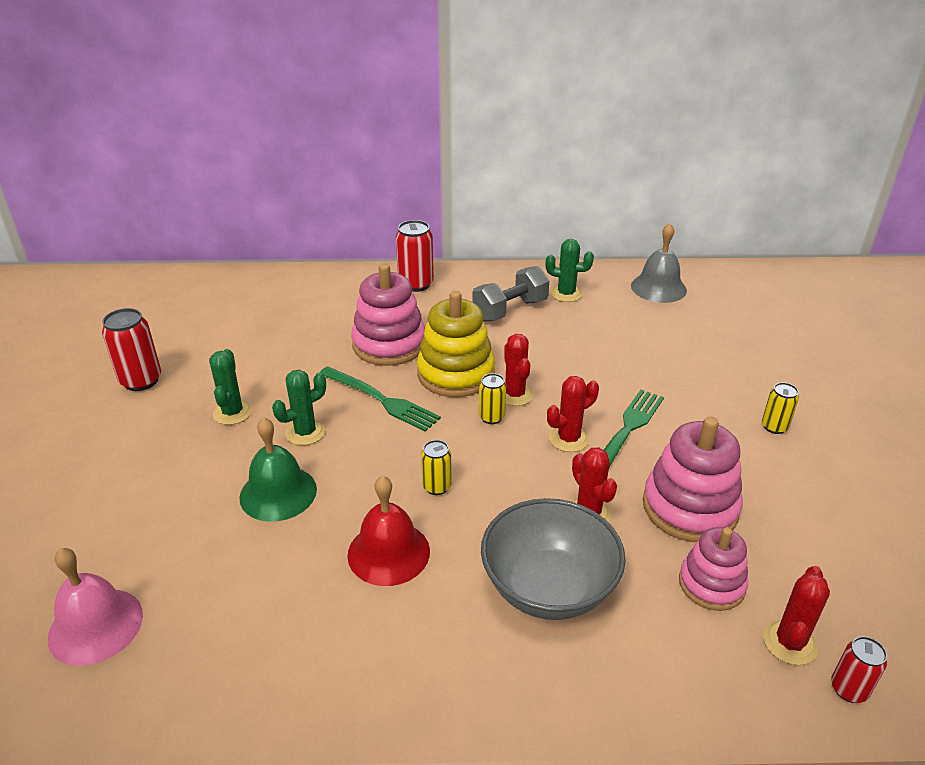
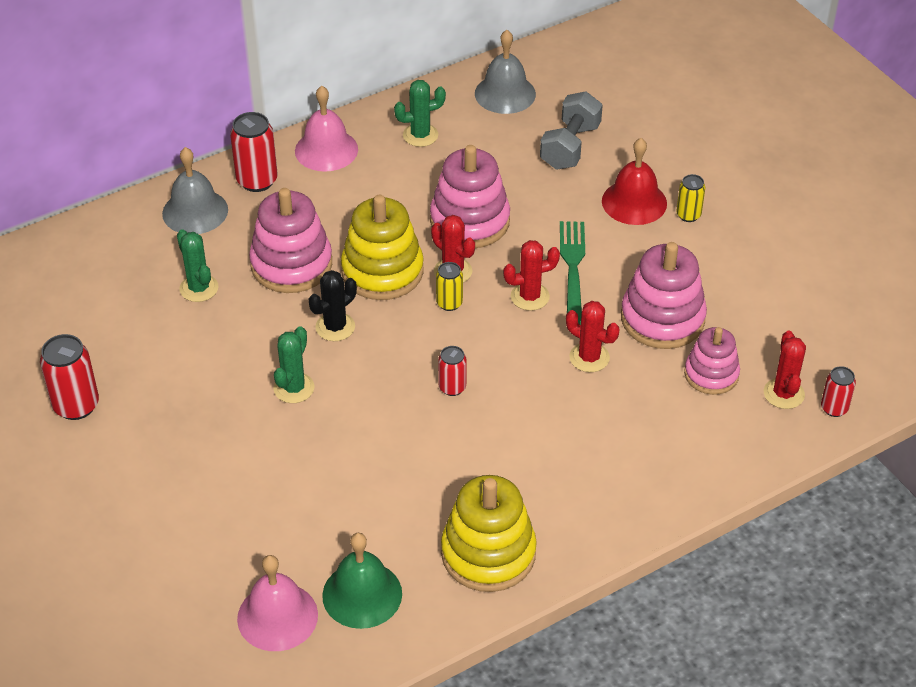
camera: 30 degrees left, 10 degrees up
green cactus [209,349,252,425] -> green cactus moved to [177,229,218,302]
green bell [240,417,317,522] -> green bell moved to [322,533,402,629]
green fork [319,366,441,432] -> black cactus [308,270,357,341]
red bell [348,476,430,586] -> red bell moved to [602,138,667,225]
yellow can [421,440,452,495] -> red can [438,346,467,396]
grey dumbbell [472,266,549,322] -> grey dumbbell moved to [540,91,603,170]
grey bowl [481,498,626,620] -> none
red cactus [547,376,599,452] -> red cactus turned 45 degrees clockwise [503,240,560,311]
none -> grey bell [162,147,228,234]
none -> pink bell [295,86,358,172]
none -> pink stacking toy [430,145,510,248]
none -> yellow stacking toy [441,475,537,592]

